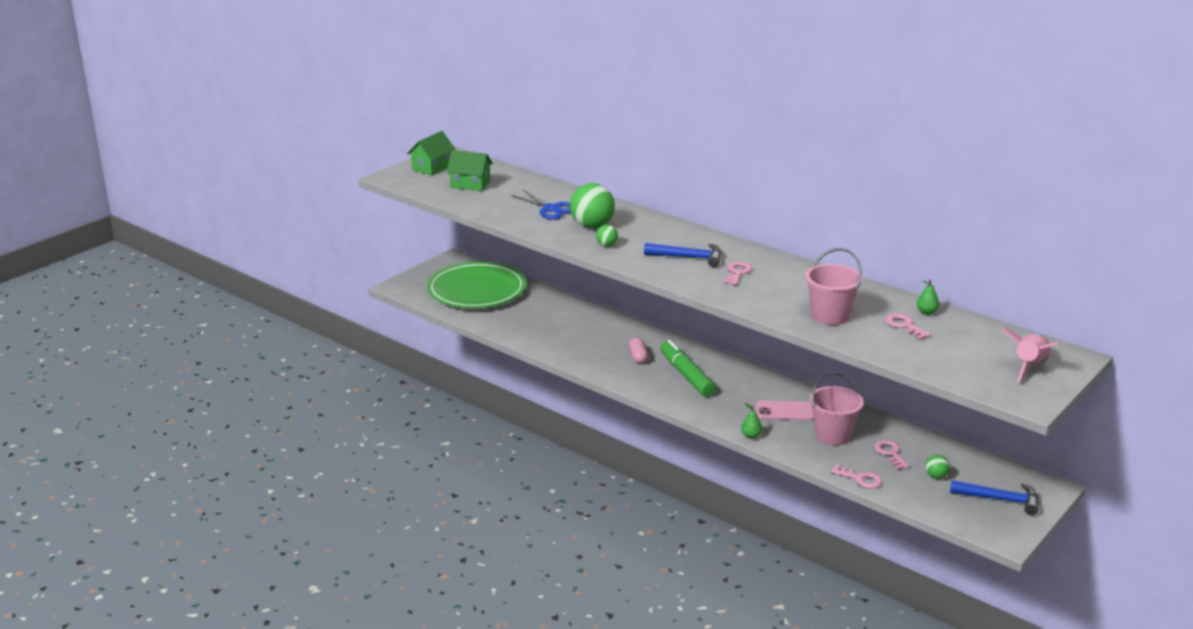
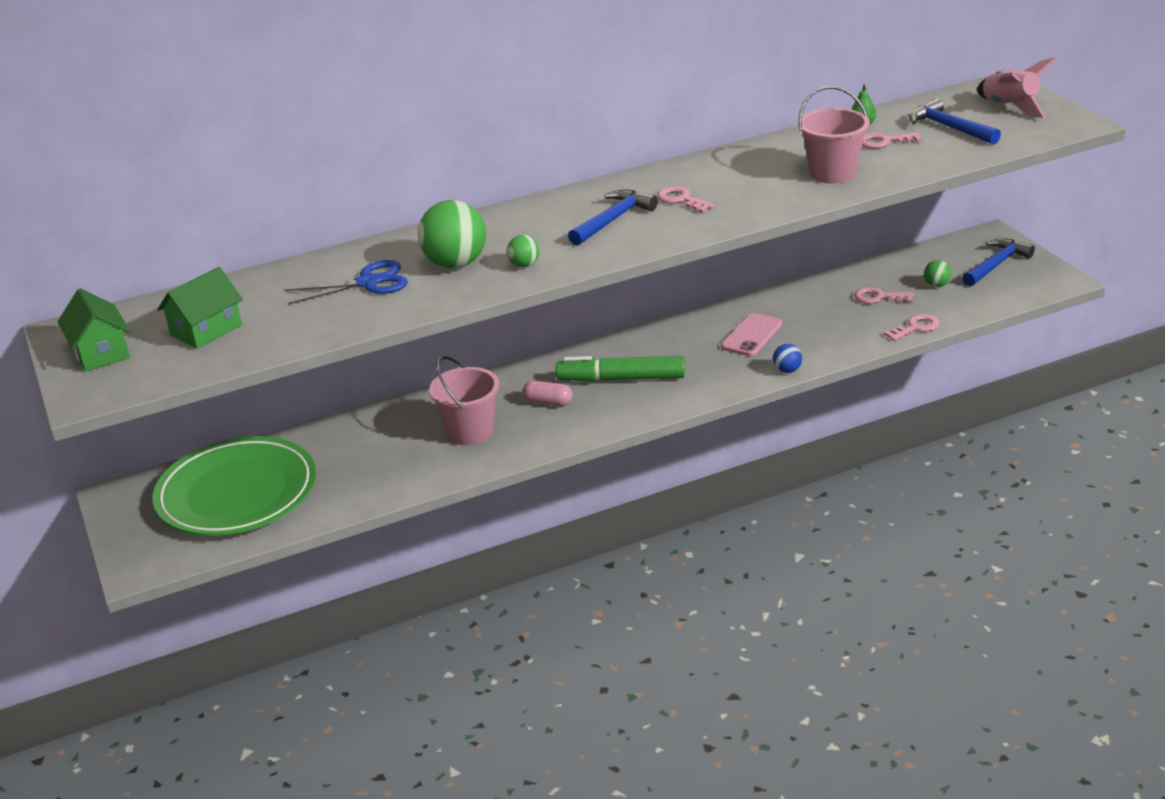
camera: 60 degrees left, 5 degrees up
green pear [741,403,762,439] -> blue ball [773,344,802,373]
pink bucket [809,372,864,446] -> pink bucket moved to [429,356,500,445]
none -> blue hammer [909,98,1001,145]

